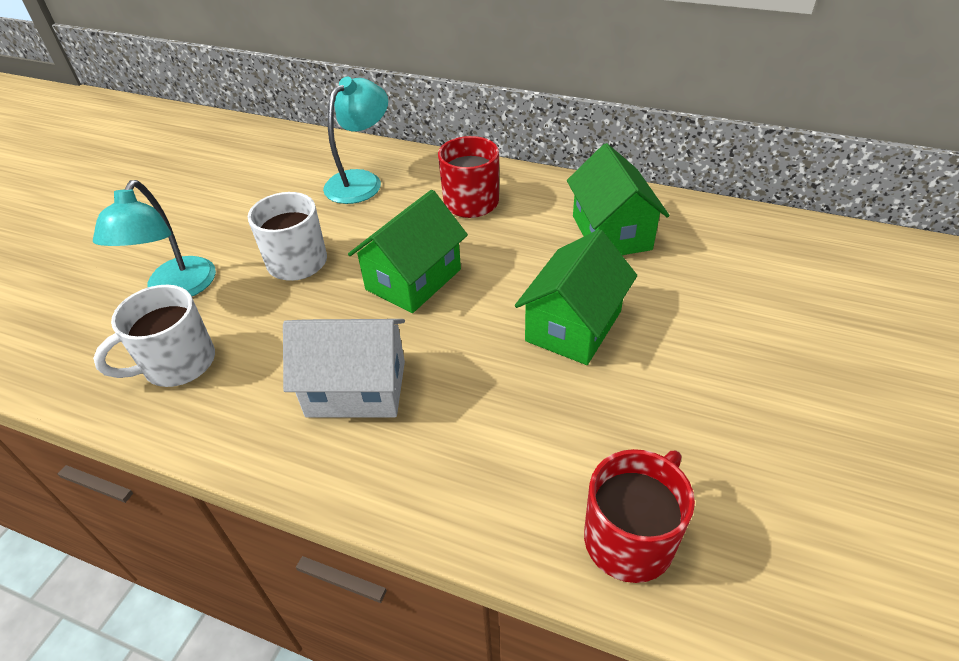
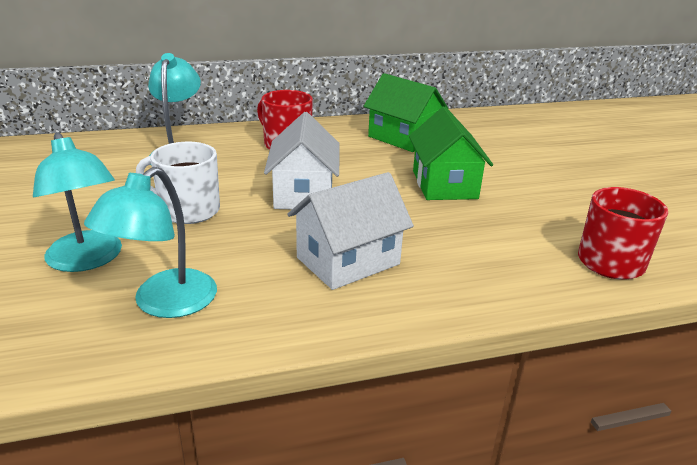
camera: 40 degrees left, 15 degrees down
white mug [93,285,215,387] -> turquoise lamp [84,167,217,318]
green house [348,190,468,313] -> white house [264,112,340,209]

